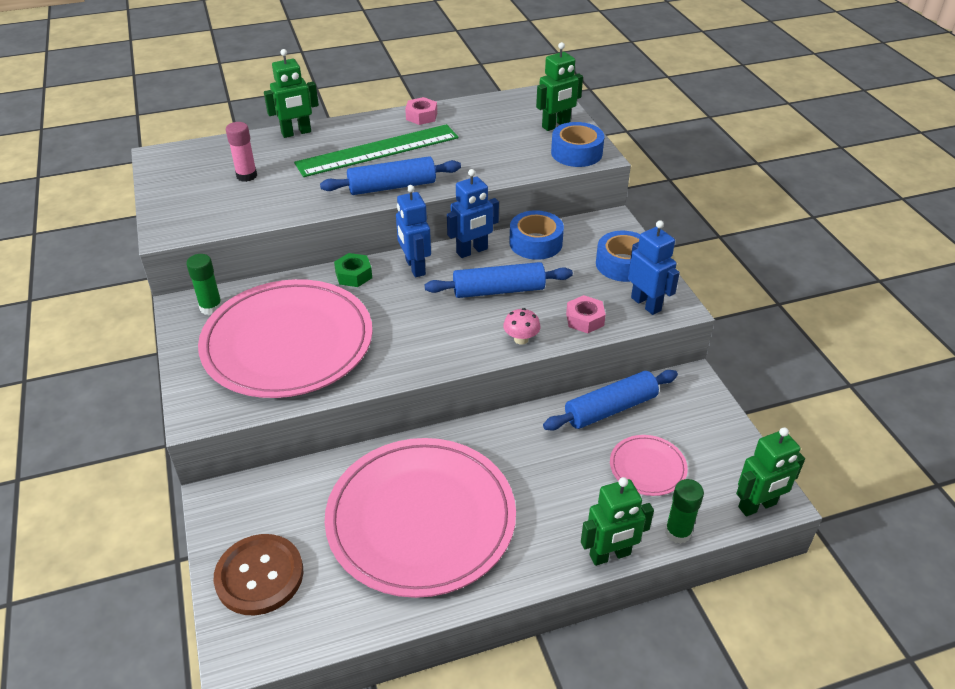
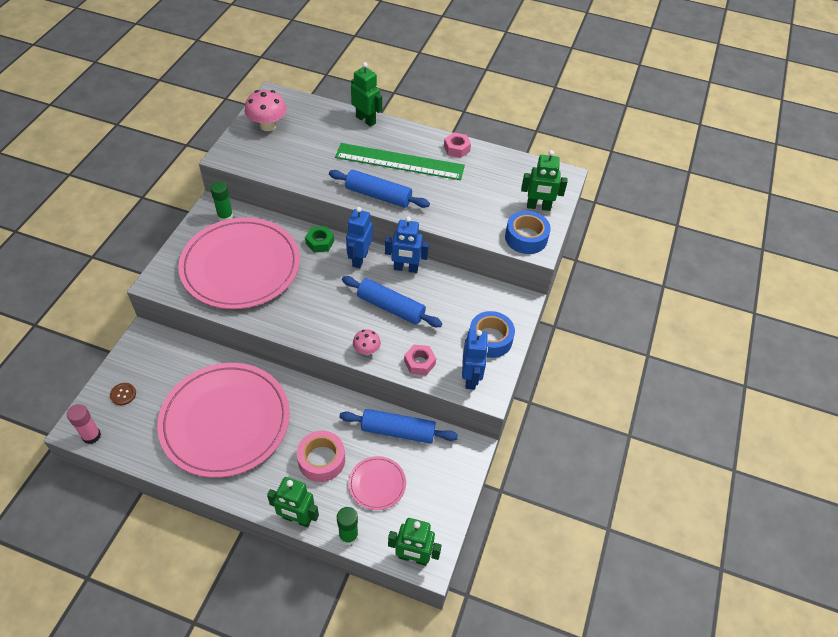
camera: 35 degrees right, 10 degrees up
brown button [214,534,303,615] -> brown button [110,383,136,405], size x0.45
pink glue stick [226,122,257,182] -> pink glue stick moved to [67,404,101,444]
green robot [264,49,319,138] -> green robot turned 150 degrees counterclockwise [351,62,382,127]
blue tape [509,210,564,260] -> none
none -> pink mushroom [245,90,287,131]
none -> pink tape [297,431,345,482]

